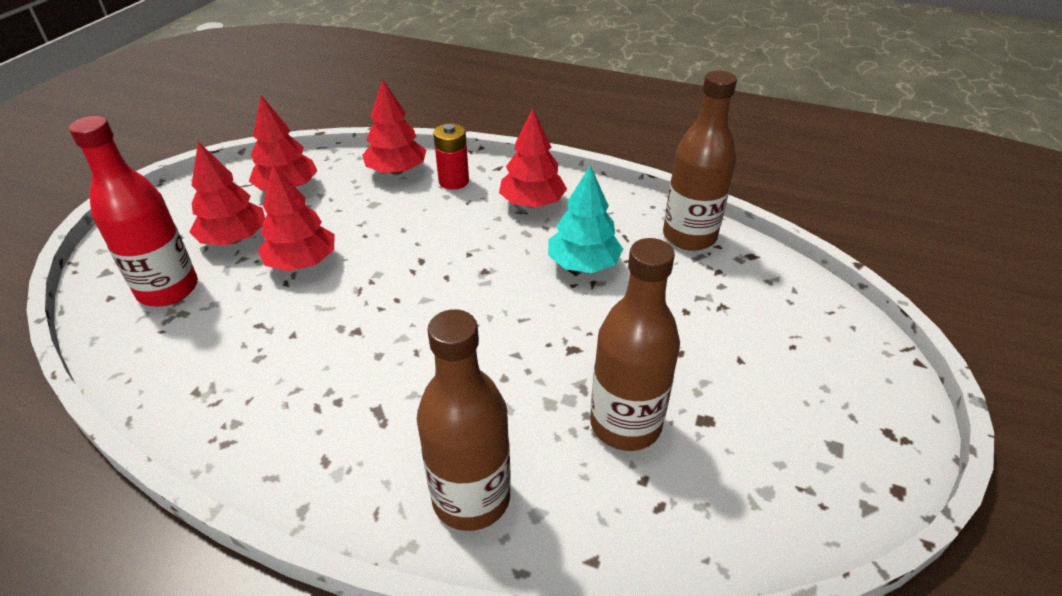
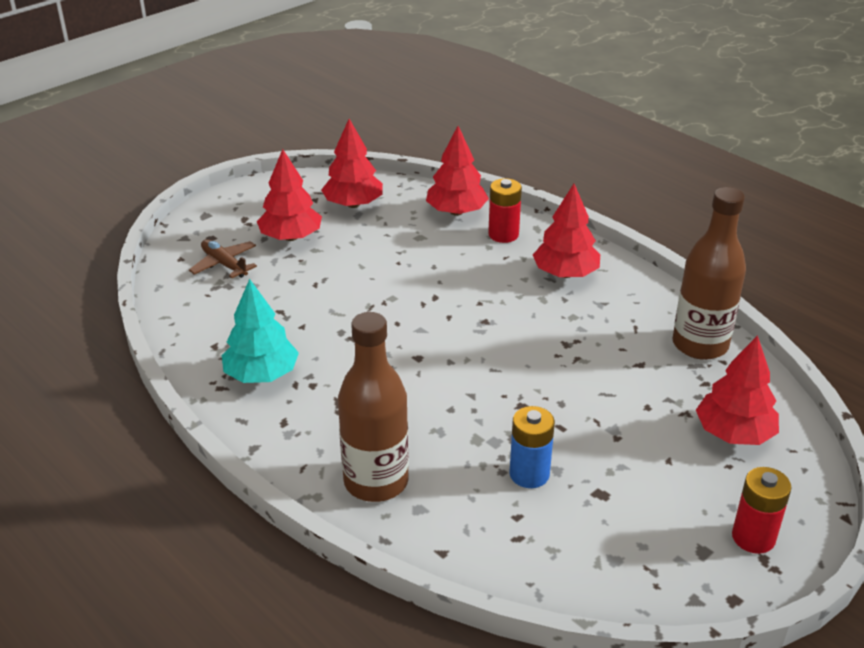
camera: 25 degrees right, 5 degrees down
red bottle [69,116,198,306] -> brown plane [189,239,257,278]
red tree [258,164,334,271] -> red tree moved to [696,335,779,445]
turquoise tree [548,165,623,273] -> turquoise tree moved to [222,279,299,383]
brown bottle [590,238,680,451] -> blue battery [509,406,555,488]
none -> red battery [732,467,792,554]

